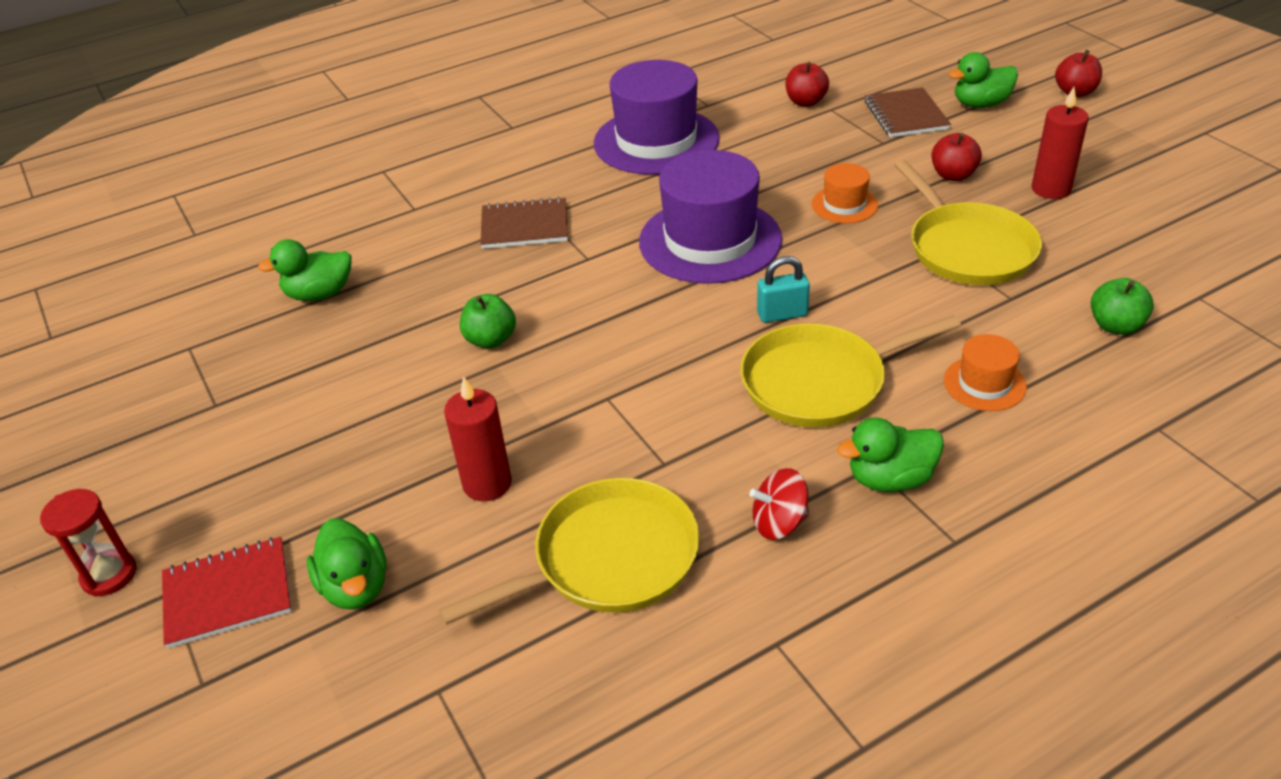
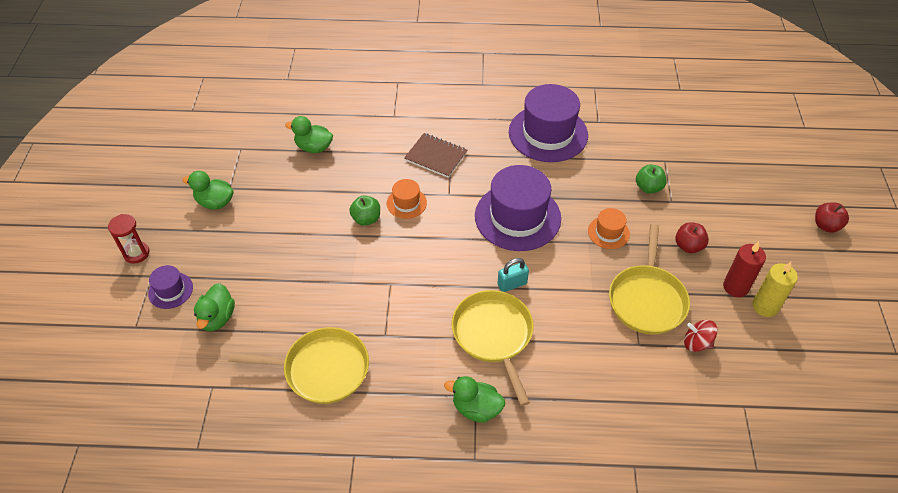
camera: 30 degrees right, 10 degrees up
red notebook [162,537,292,648] -> purple hat [148,265,193,309]
red candle [444,376,512,501] -> none
yellow pan [740,315,961,428] -> yellow pan turned 60 degrees clockwise [452,290,534,406]
red spinning top [749,468,809,540] -> red spinning top moved to [684,320,718,352]
turquoise padlock [757,256,810,323] -> turquoise padlock turned 45 degrees counterclockwise [497,258,529,292]
red apple [785,62,829,107] -> none
brown notebook [865,87,951,138] -> none
orange hat [944,334,1027,411] -> orange hat moved to [387,179,427,219]
green duck [949,52,1018,108] -> green duck moved to [182,171,233,210]
green apple [1091,278,1154,335] -> green apple moved to [636,164,667,194]
none -> yellow candle [752,262,798,317]

